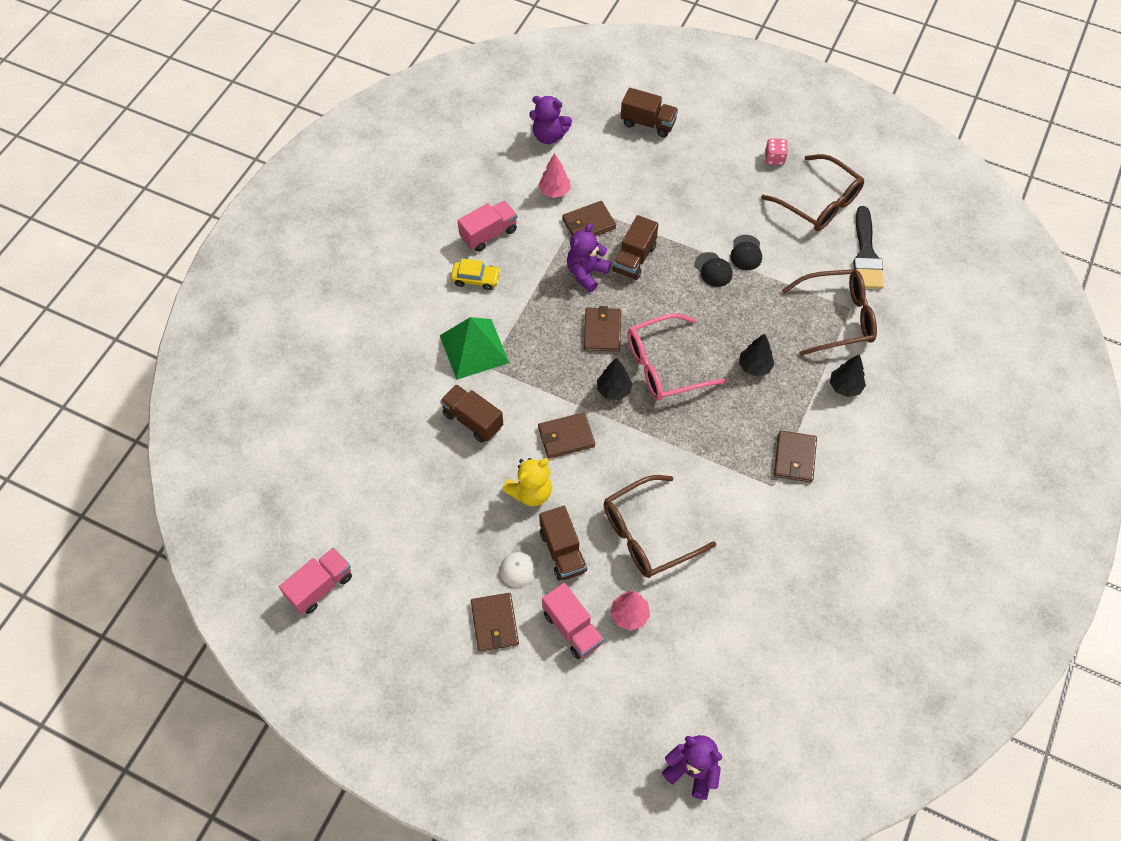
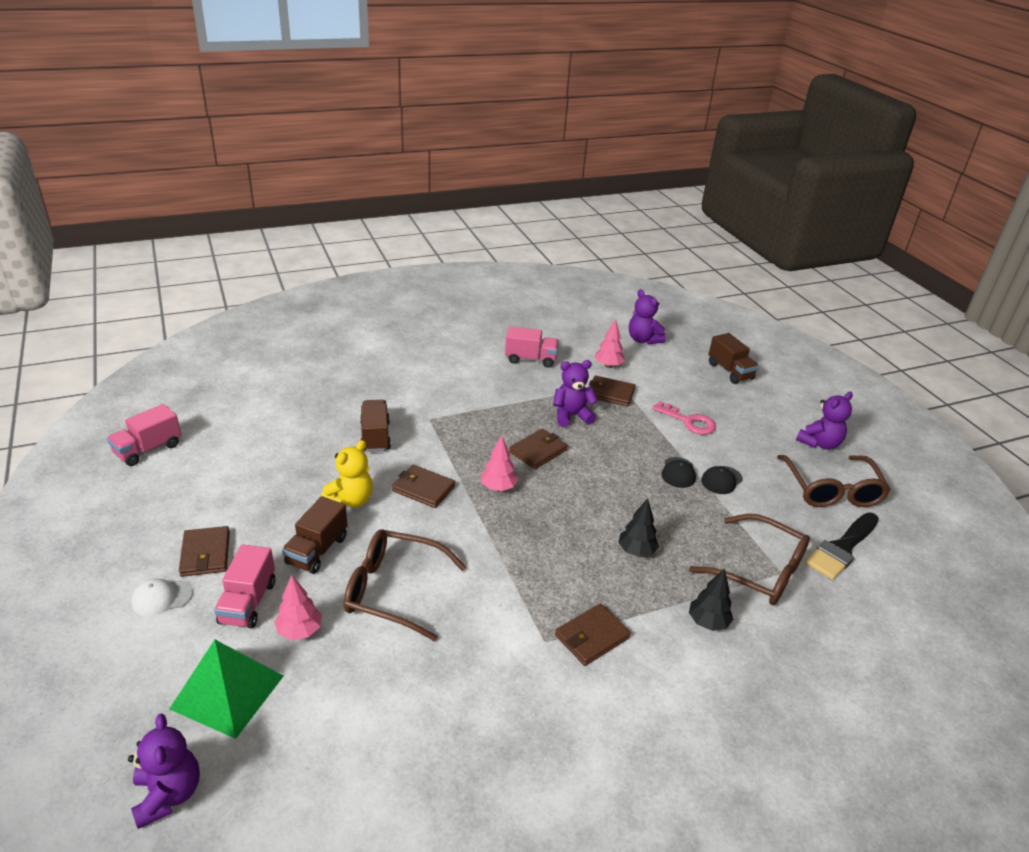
camera: 40 degrees right, 25 degrees down
pink truck [279,548,352,614] -> pink truck turned 135 degrees clockwise [107,404,181,466]
green pyramid [440,317,509,380] -> green pyramid moved to [169,640,283,739]
yellow car [451,258,501,290] -> none
brown wallet [471,593,519,652] -> brown wallet turned 45 degrees counterclockwise [179,526,230,577]
white cap [500,542,542,588] -> white cap moved to [131,578,193,616]
yellow teddy bear [502,458,552,506] -> yellow teddy bear turned 60 degrees counterclockwise [321,440,373,508]
black tree [597,358,633,400] -> pink tree [481,436,518,491]
brown truck [612,215,658,280] -> none
pink glasses [628,314,727,401] -> none
pink dice [765,138,788,165] -> purple teddy bear [796,392,853,450]
none -> pink key [652,401,716,434]

